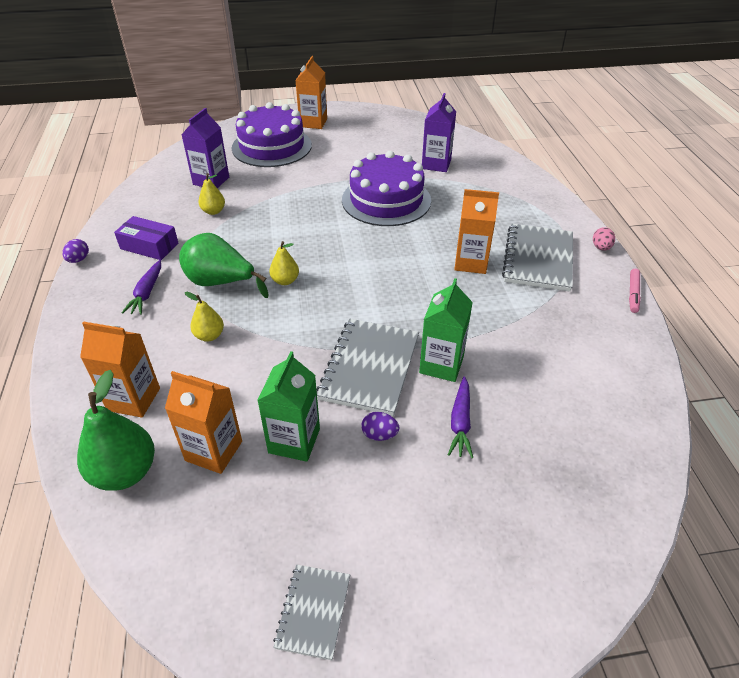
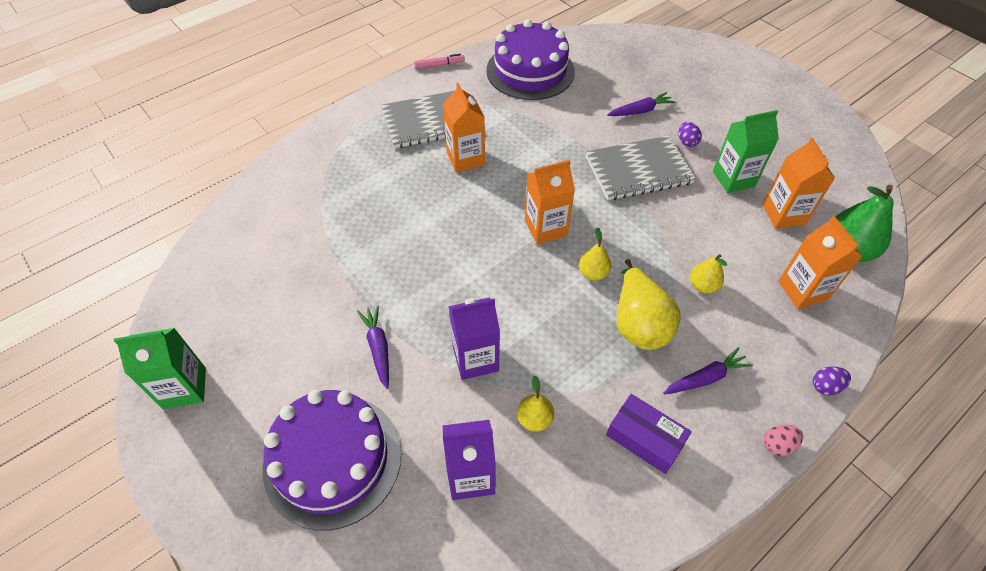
camera: 120 degrees left, 10 degrees up
purple egg [62,239,89,263] -> purple egg moved to [813,366,851,395]
purple box [114,216,178,260] -> purple box turned 45 degrees counterclockwise [606,394,692,474]
green pear [179,233,268,298] -> yellow pear [617,259,681,350]
grey notebook [273,564,350,660] -> none
orange carton [295,56,327,129] -> orange carton moved to [525,160,575,245]
purple cake [342,151,431,226] -> purple cake moved to [486,19,575,100]
green carton [419,278,473,382] -> green carton moved to [114,328,206,409]
purple carton [422,93,456,172] -> purple carton moved to [449,297,500,380]
pink egg [593,227,615,251] -> pink egg moved to [764,425,803,456]
none -> purple carrot [357,305,389,389]

